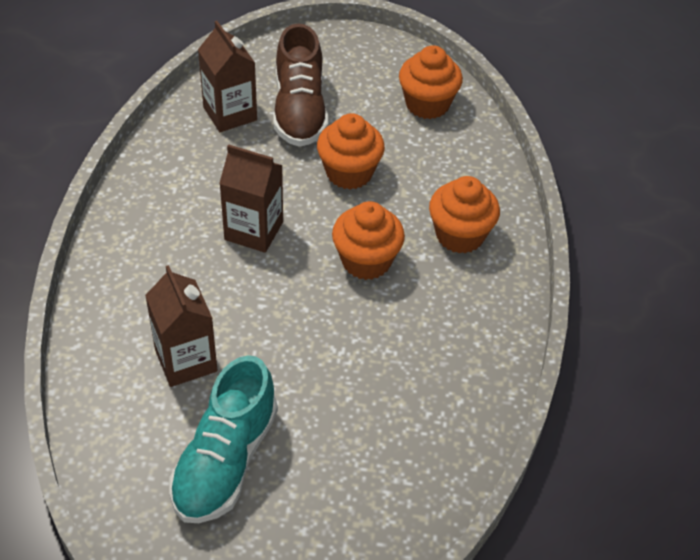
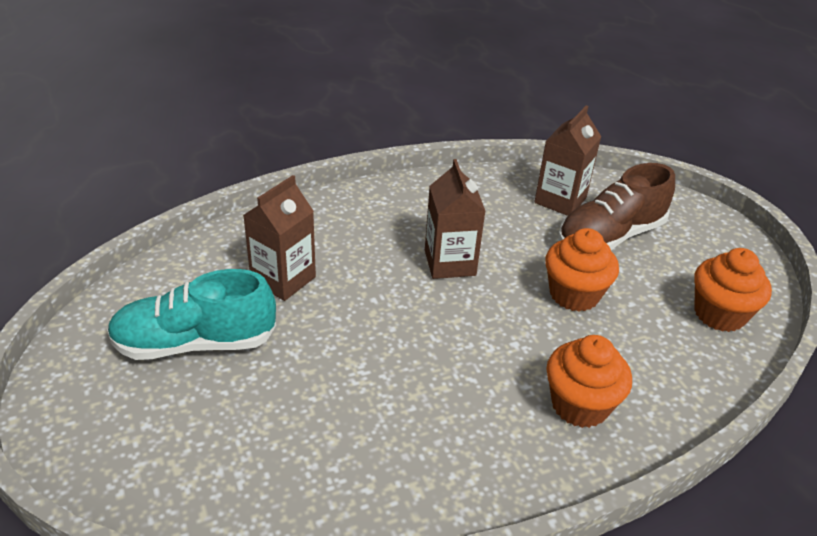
camera: 60 degrees right, 10 degrees down
orange cupcake [332,201,405,280] -> none

